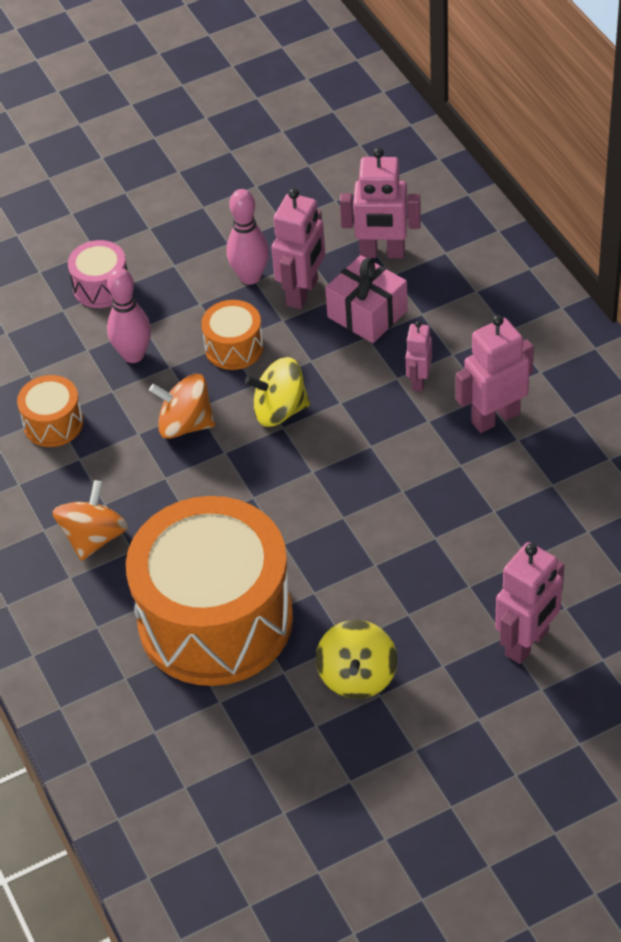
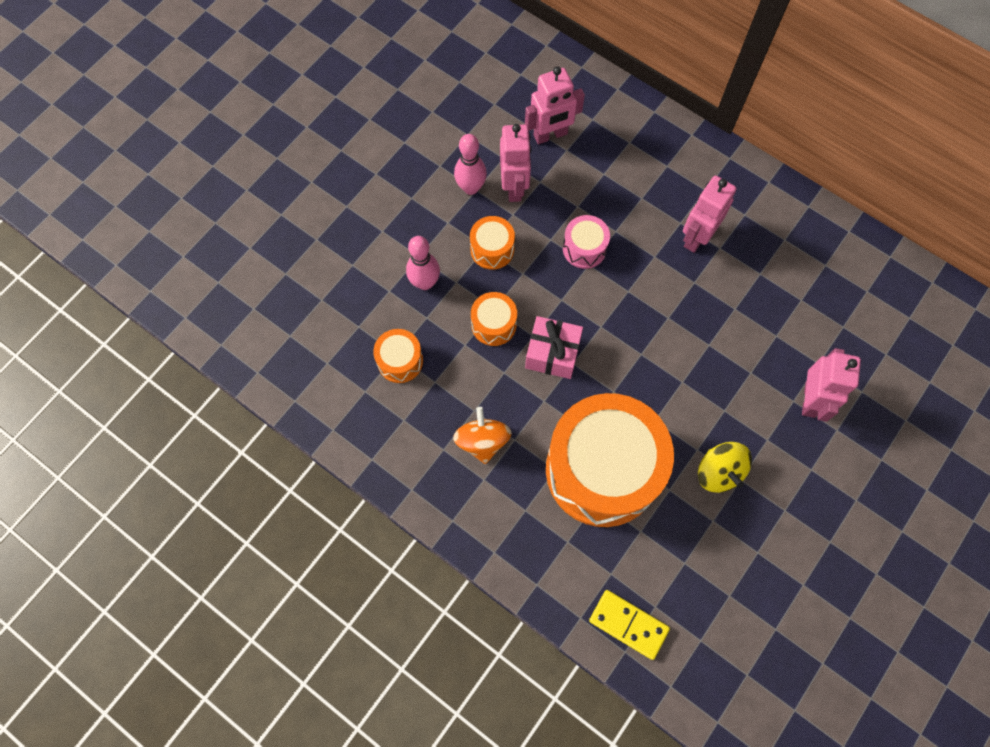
camera: 30 degrees left, 20 degrees up
pink drum [68,240,128,308] -> pink drum moved to [563,215,610,269]
orange spinning top [149,374,215,439] -> orange drum [471,292,517,346]
yellow spinning top [245,357,310,427] -> none
pink gift [325,255,408,343] -> pink gift moved to [525,316,583,379]
pink robot [406,321,432,392] -> none
none -> yellow domino [589,590,670,660]

